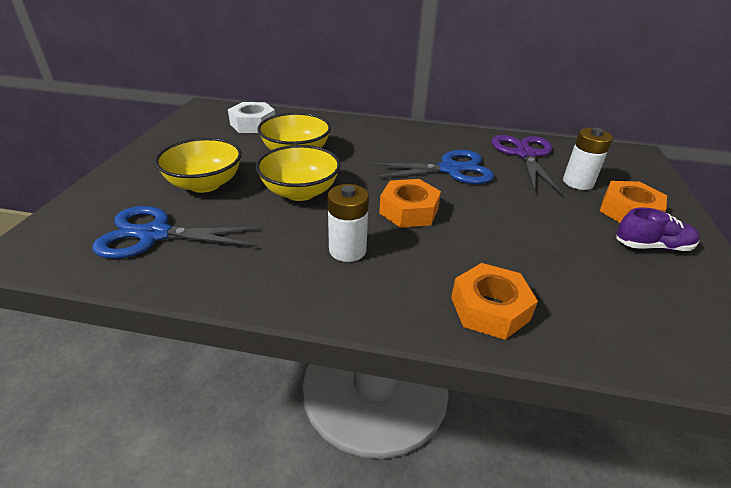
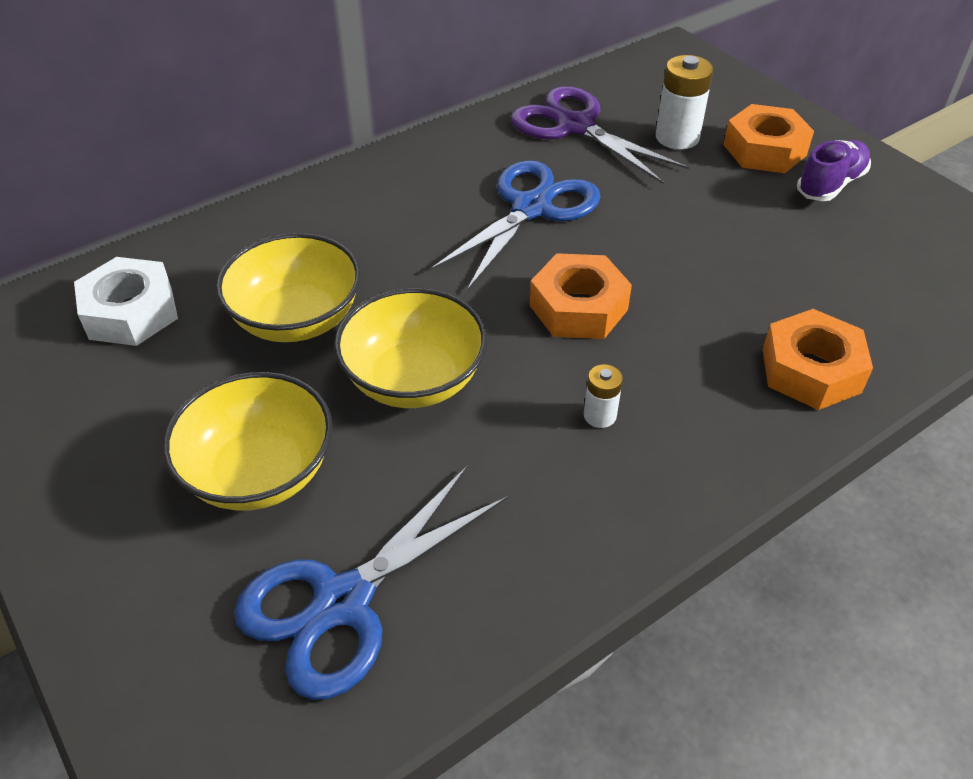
camera: 45 degrees left, 10 degrees up
white battery [328,184,369,262] -> white battery [584,364,623,428], size x0.55

